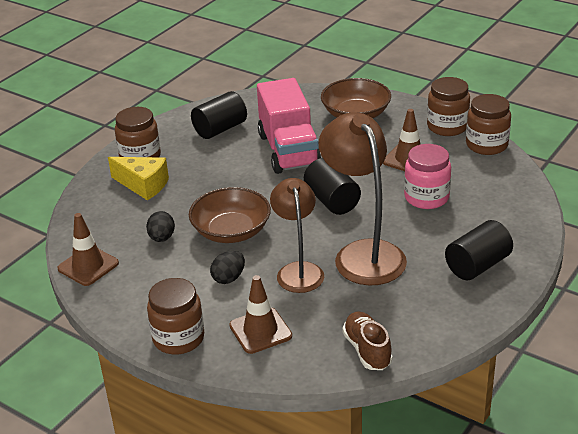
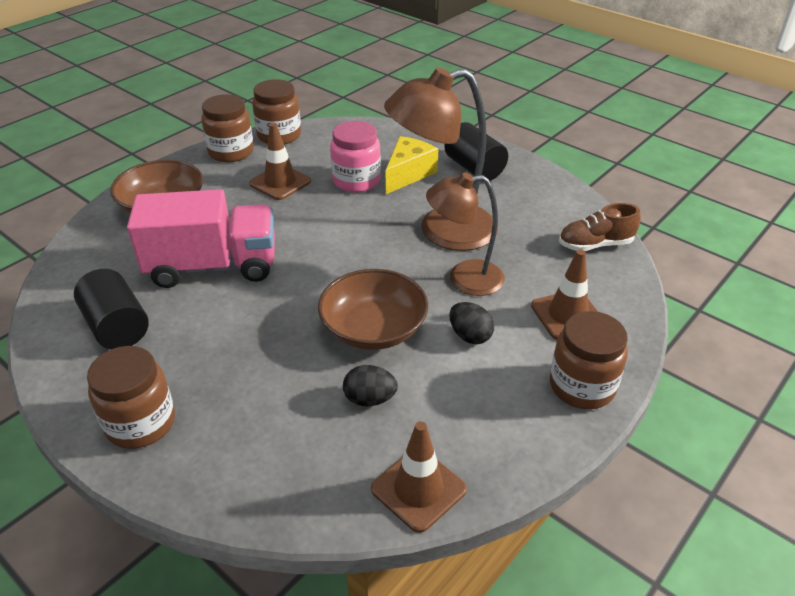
camera: 85 degrees left, 5 degrees up
yellow cheese [108,157,169,200] -> yellow cheese moved to [386,136,438,194]
black cylinder [304,158,361,215] -> none

